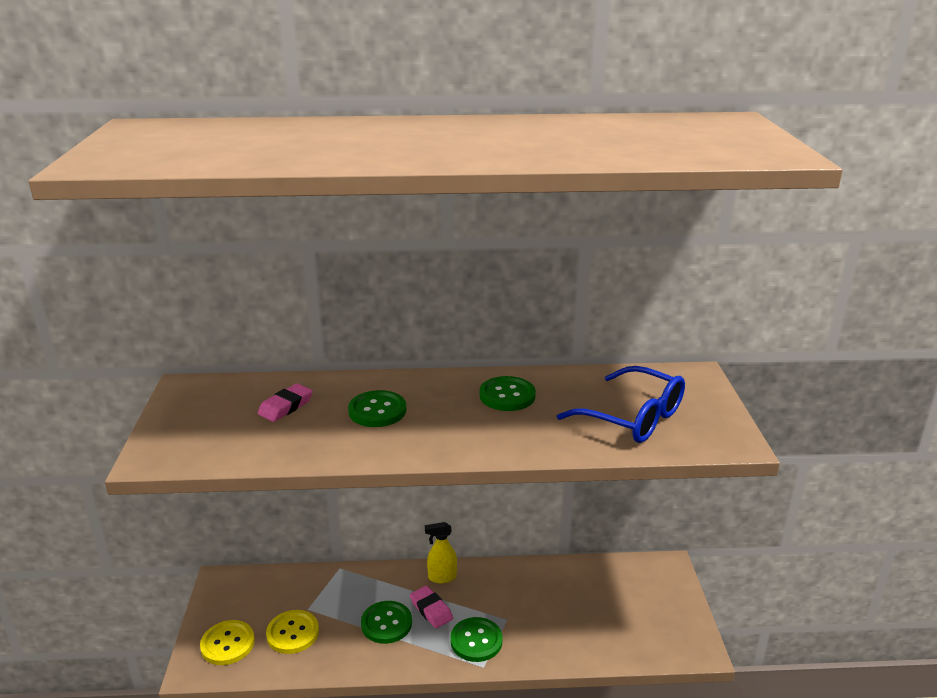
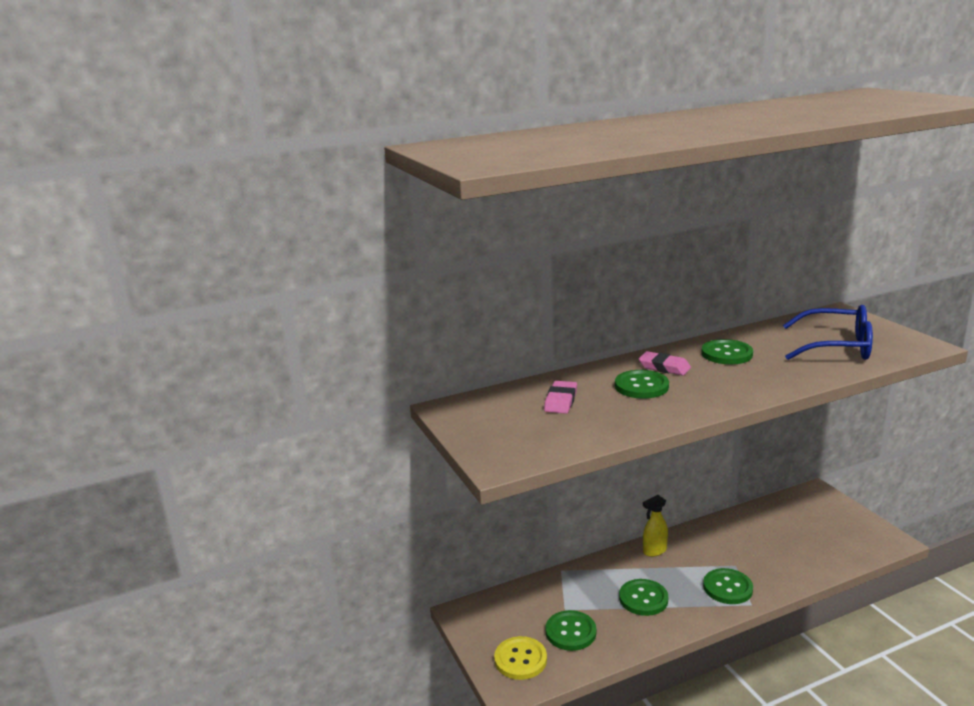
camera: 20 degrees left, 5 degrees down
yellow button [266,610,319,654] -> green button [545,610,596,651]
pink eraser [410,586,453,628] -> pink eraser moved to [639,351,691,376]

